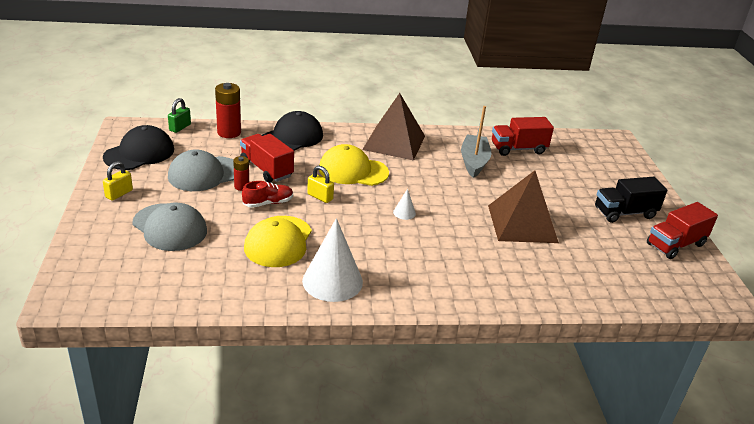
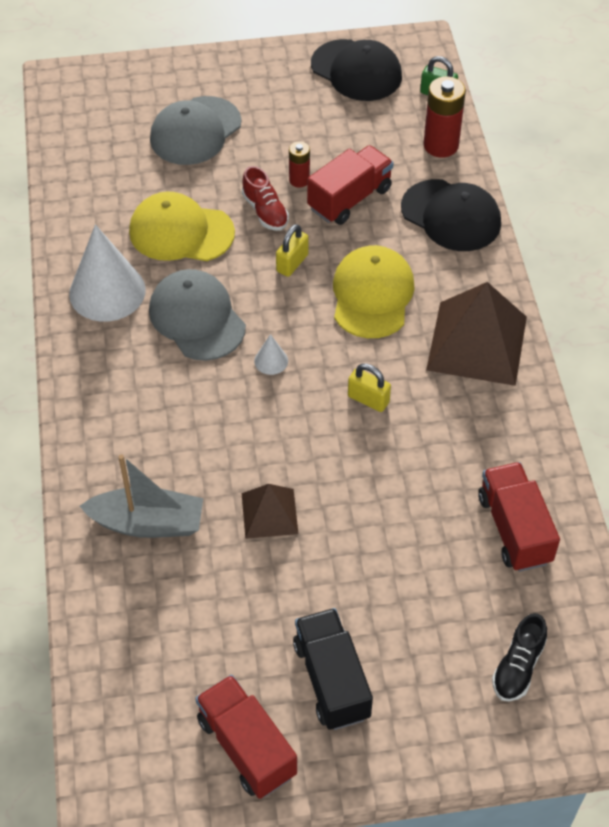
camera: 90 degrees right, 20 degrees up
yellow padlock [103,161,133,201] -> yellow padlock moved to [348,363,391,412]
grey cap [168,149,234,191] -> grey cap moved to [149,269,246,361]
grey boat [461,106,491,178] -> grey boat moved to [79,454,203,538]
brown pyramid [488,170,559,243] -> brown pyramid [242,484,299,539], size x0.55
none -> black shoe [492,613,547,701]

